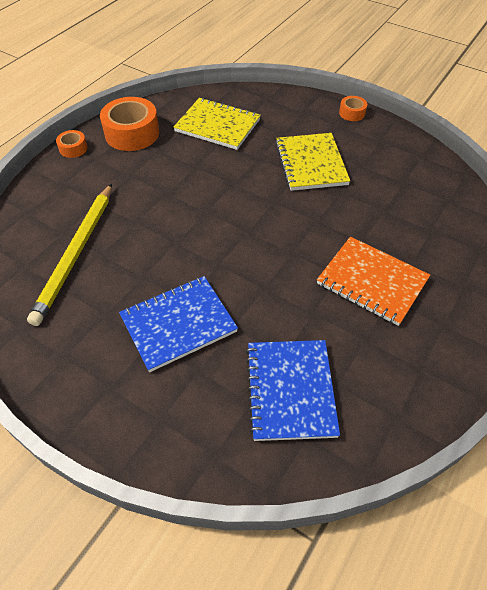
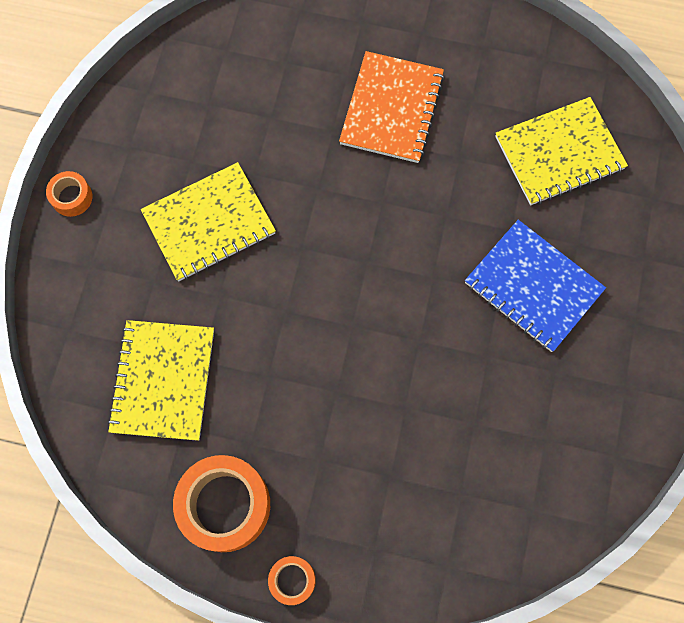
camera: 110 degrees left, 20 degrees up
yellow pencil [27,184,112,326] -> none
blue notebook [246,340,340,441] -> yellow notebook [495,97,628,205]

